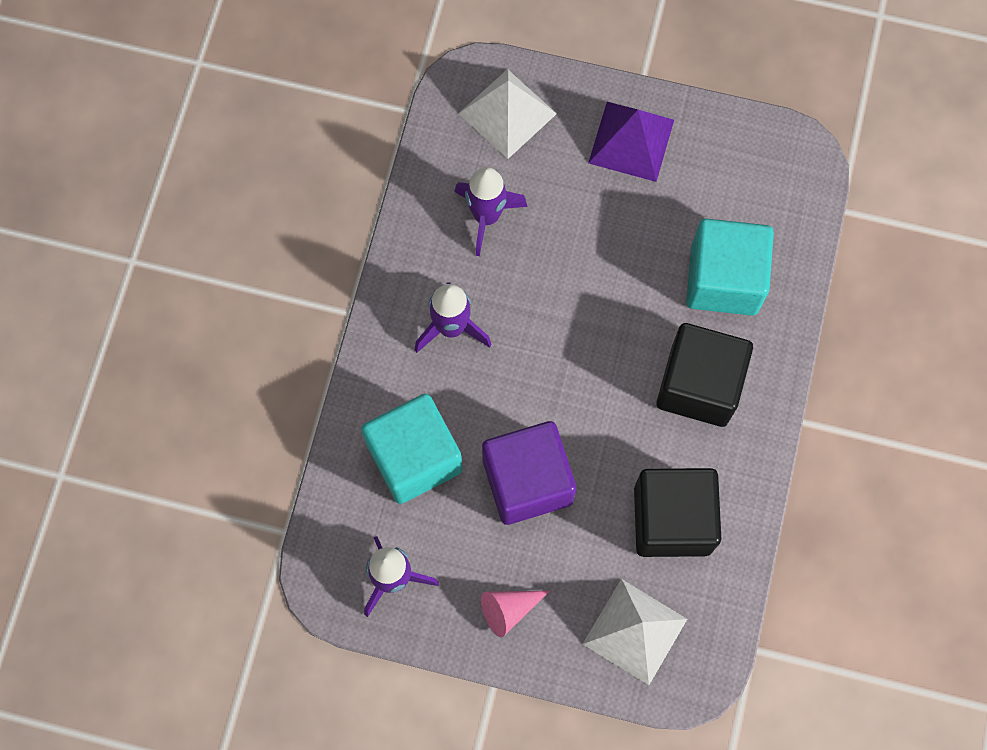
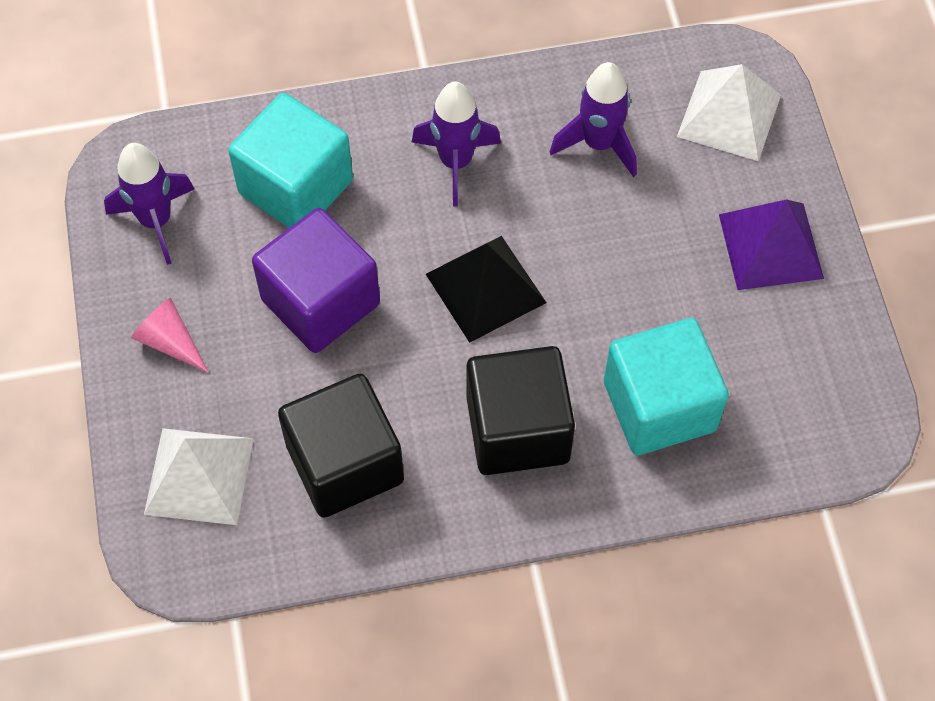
camera: 65 degrees right, 10 degrees down
none -> black pyramid [426,236,546,343]

